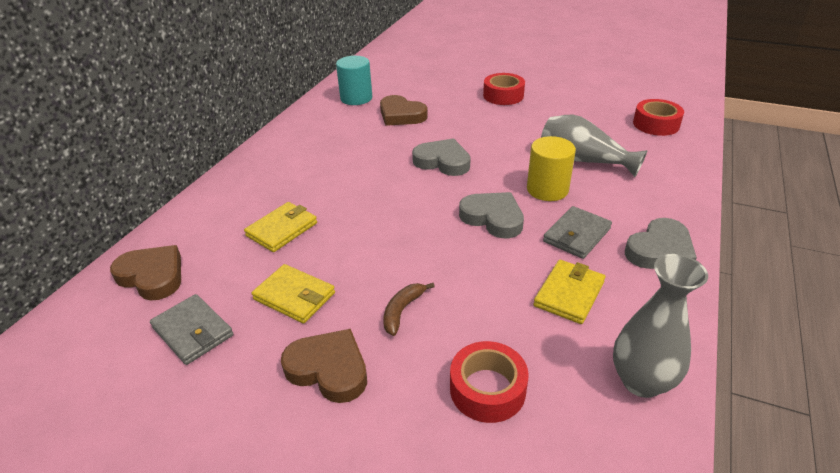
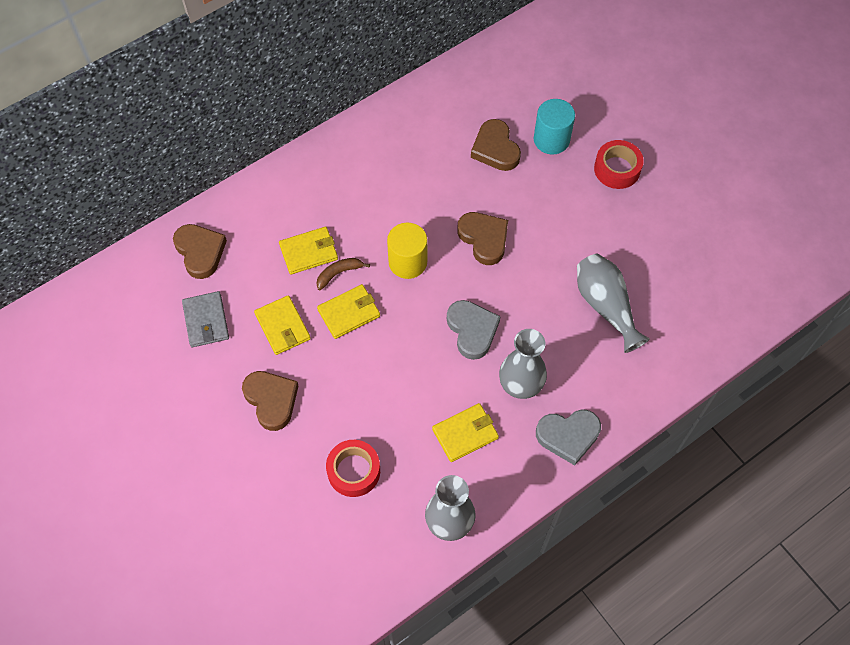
camera: 30 degrees right, 25 degrees up
turquoise cylinder [336,56,372,105] -> turquoise cylinder moved to [534,99,575,155]
brown banana [383,283,435,336] -> brown banana moved to [316,258,370,290]
grey heart [412,138,471,176] -> brown heart [457,212,508,265]
yellow cylinder [527,136,576,201] -> yellow cylinder moved to [387,223,427,279]
grey wallet [543,206,612,259] -> grey vase [499,329,547,399]
red tape [633,99,684,136] -> none
none -> yellow wallet [317,284,380,339]

